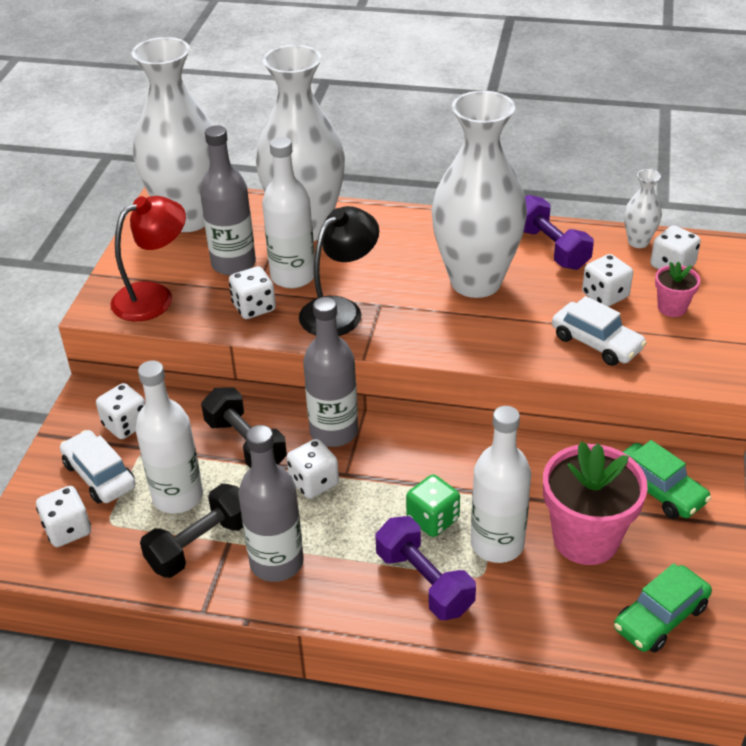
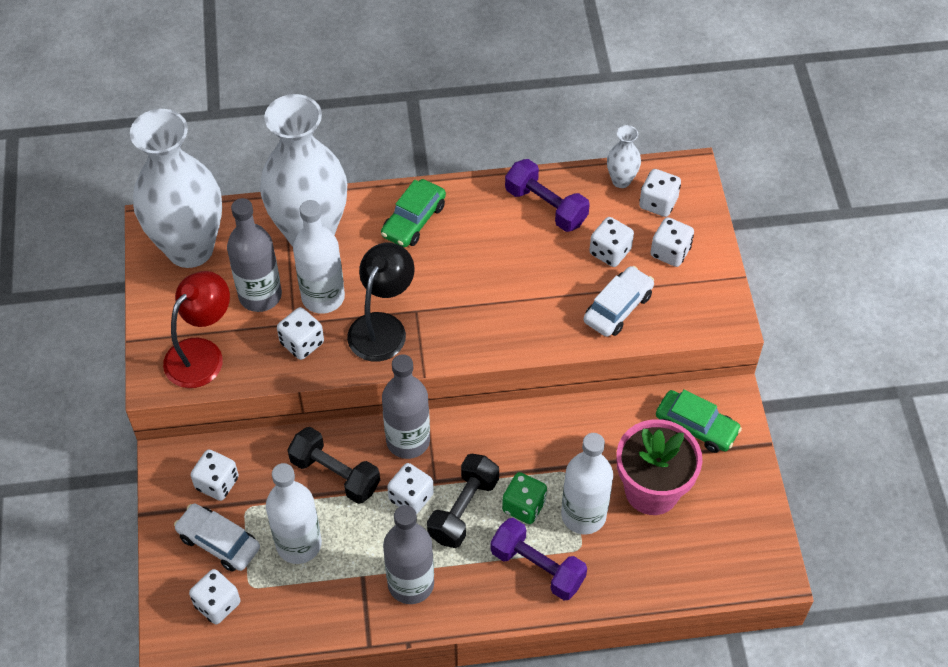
camera: 20 degrees left, 15 degrees up
black dumbbell [140,484,243,578] -> black dumbbell moved to [427,454,499,548]
white vase [431,91,527,298] -> none
white car [552,296,647,366] -> white car turned 75 degrees counterclockwise [584,266,654,337]
green car [614,563,712,653] -> green car moved to [381,179,446,247]
pink flower pot [655,261,700,317] -> white dice [650,217,694,267]

